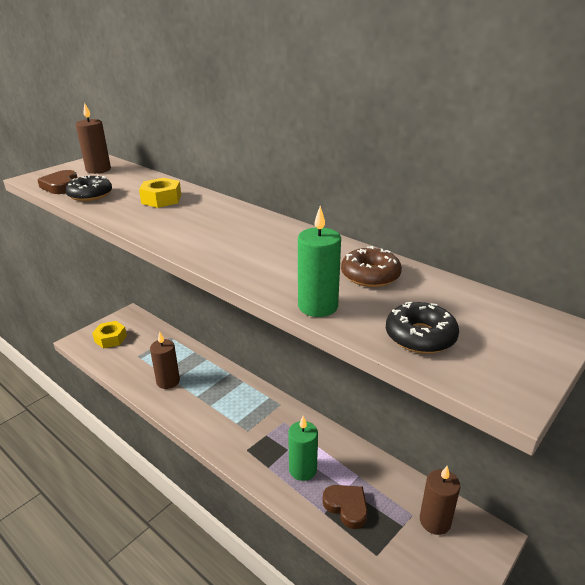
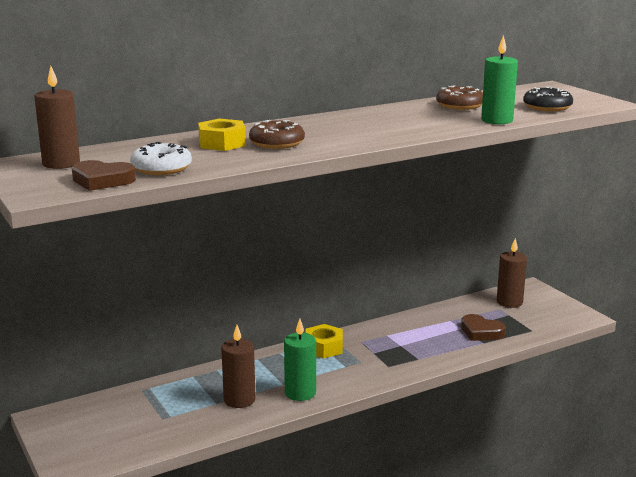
camera: 70 degrees left, 10 degrees down
black donut [65,175,112,201] -> white donut [130,142,192,175]
yellow nut [92,321,127,349] -> yellow nut moved to [305,324,343,359]
green candle [288,416,318,481] -> green candle moved to [284,319,316,401]
brown heart [322,485,368,529] -> brown heart turned 120 degrees counterclockwise [461,314,506,341]
none -> brown donut [249,120,305,149]

